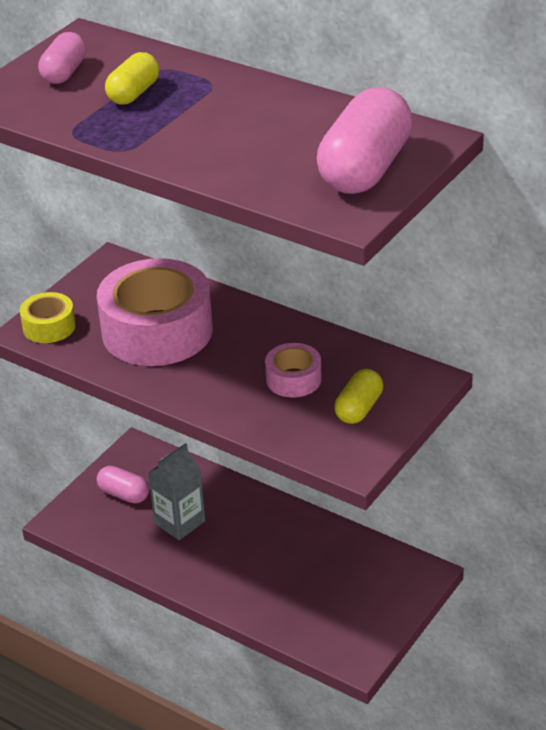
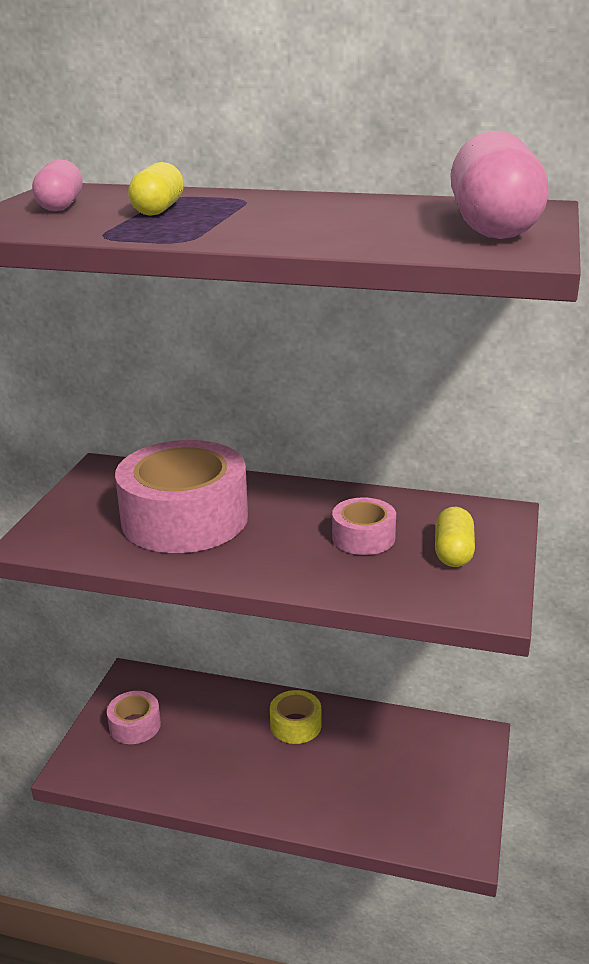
camera: 20 degrees left, 10 degrees down
yellow tape [20,292,76,343] -> yellow tape moved to [270,690,321,744]
pink capsule [96,466,149,504] -> pink tape [107,691,161,744]
grey carton [148,443,205,540] -> none

